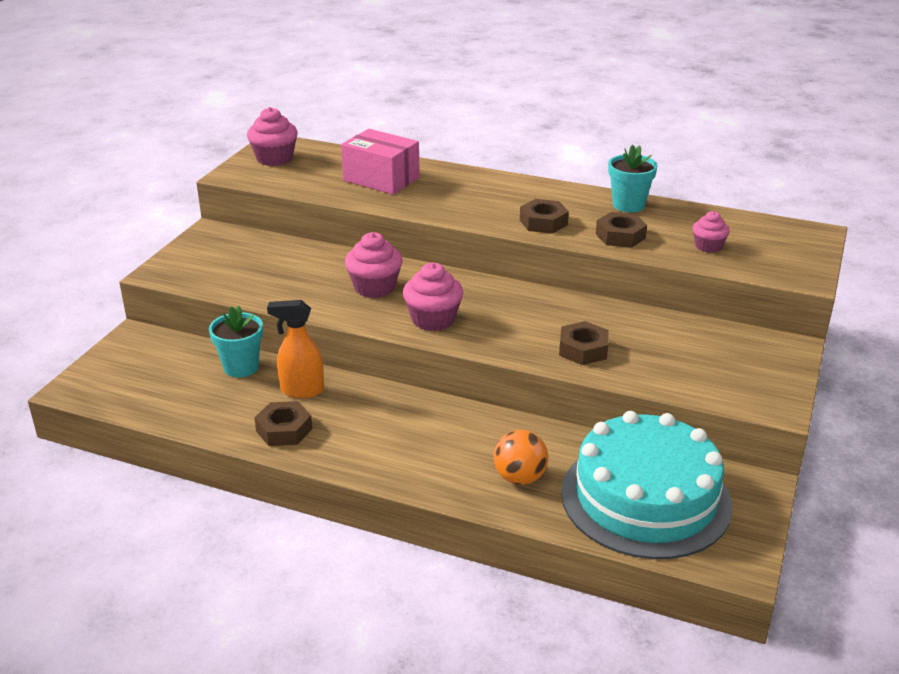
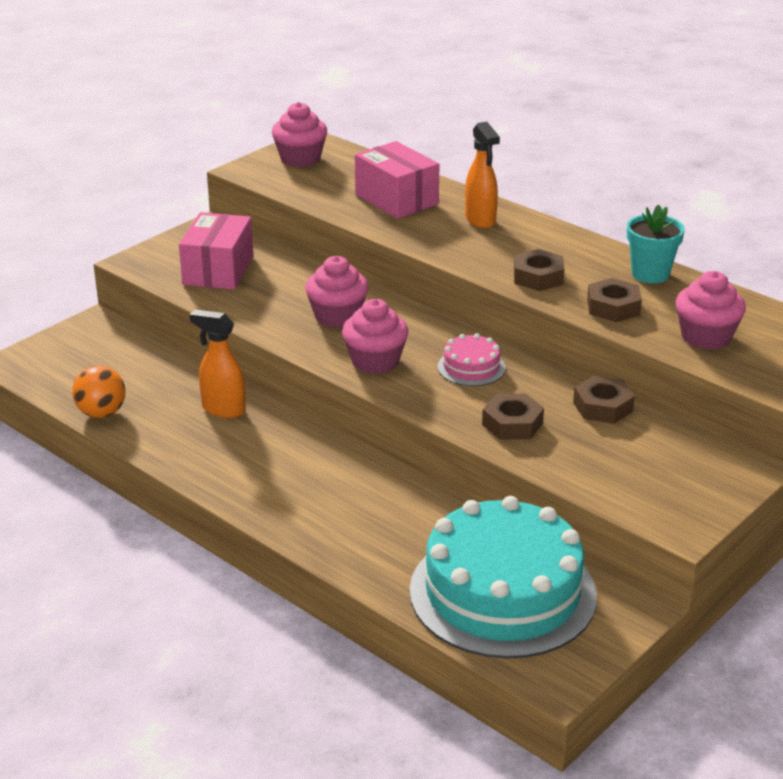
camera: 20 degrees right, 0 degrees up
turquoise flower pot [209,306,263,378] -> none
brown nut [254,401,312,446] -> brown nut moved to [573,376,635,424]
orange ball [494,430,548,485] -> orange ball moved to [72,366,126,418]
pink cupcake [692,211,730,253] -> pink cupcake [675,271,746,350], size x1.61
none -> pink box [179,212,253,290]
none -> pink cake [438,333,505,386]
none -> orange spray bottle [465,122,500,229]

